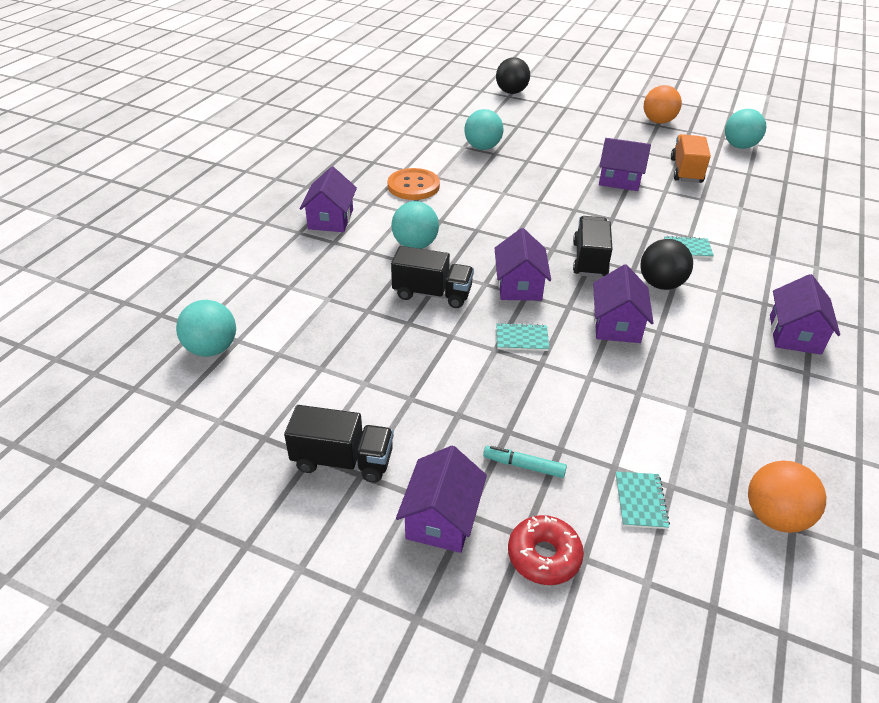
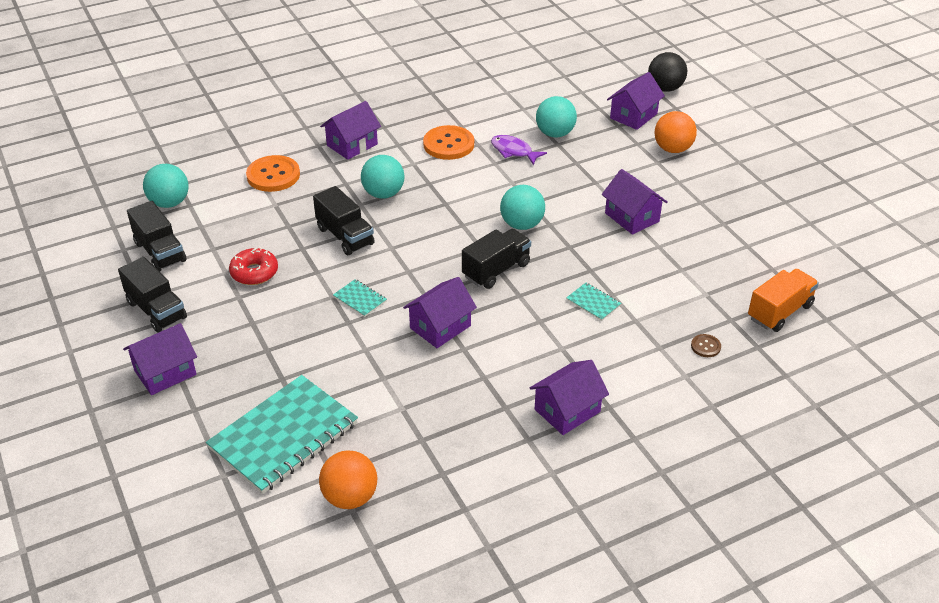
camera: 40 degrees right, 0 degrees up
turquoise marker [483,446,567,478] -> none
purple house [495,228,551,301] -> purple house moved to [607,72,665,130]
red donut [508,515,584,585] -> red donut moved to [229,248,278,285]
turquoise notebook [616,472,670,529] -> turquoise notebook [206,375,358,494], size x2.43
black ball [640,239,693,290] -> none
orange ball [644,85,682,124] -> orange ball moved to [655,111,697,153]
orange truck [671,134,711,183] -> orange truck moved to [748,269,819,332]
turquoise ball [725,109,766,149] -> turquoise ball moved to [500,185,545,230]
none -> black truck [127,201,186,272]
none -> orange button [246,155,300,192]
none -> purple fish [491,135,547,165]
none -> brown button [691,334,721,357]

